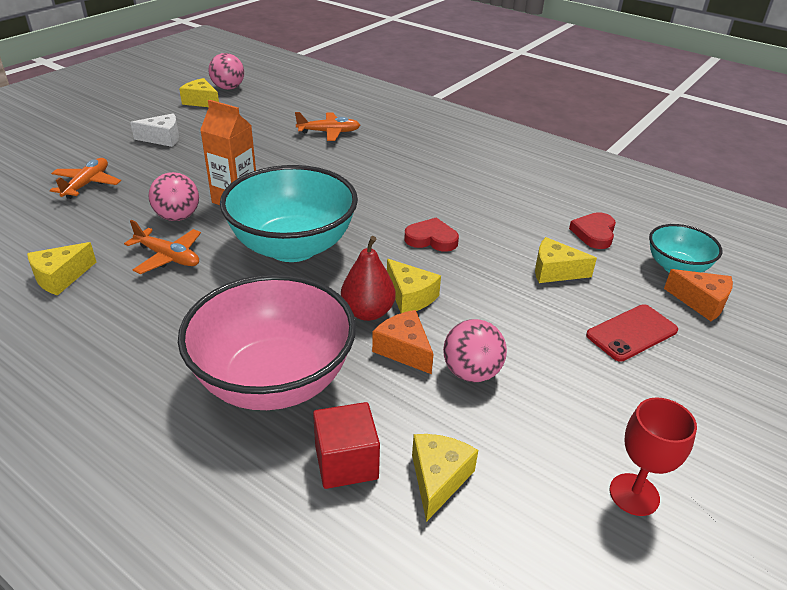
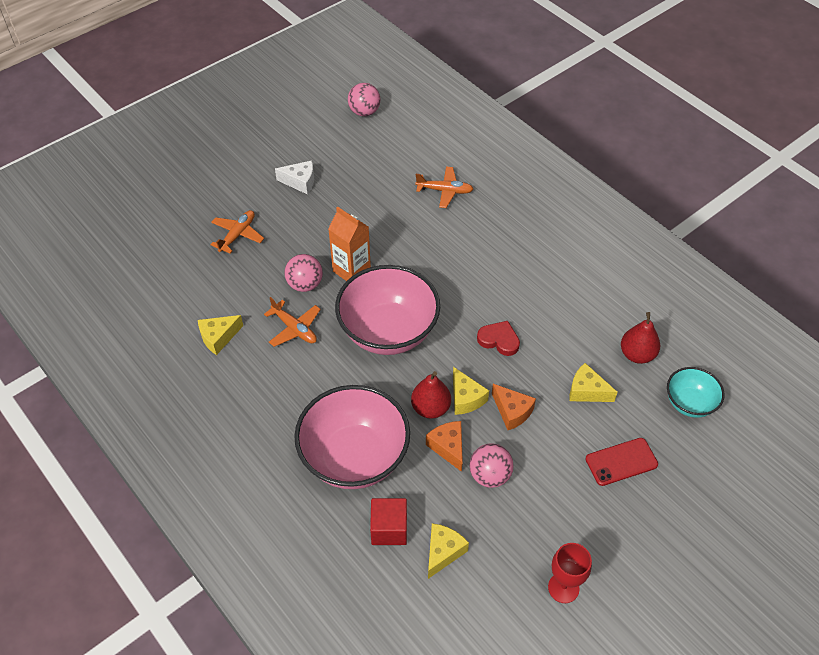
camera: 15 degrees right, 15 degrees up
yellow cheese [179,78,219,107] -> none
turquoise bowl [220,165,358,262] -> pink bowl [335,265,440,355]
red heart [569,212,616,249] -> red pear [621,312,660,364]
orange cheese [664,269,733,321] -> orange cheese moved to [492,384,536,430]

